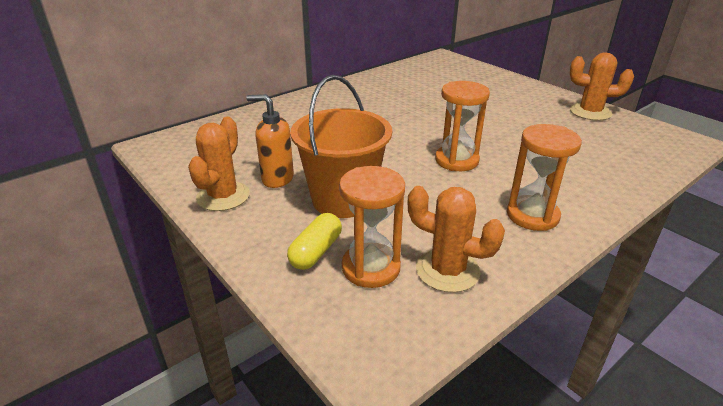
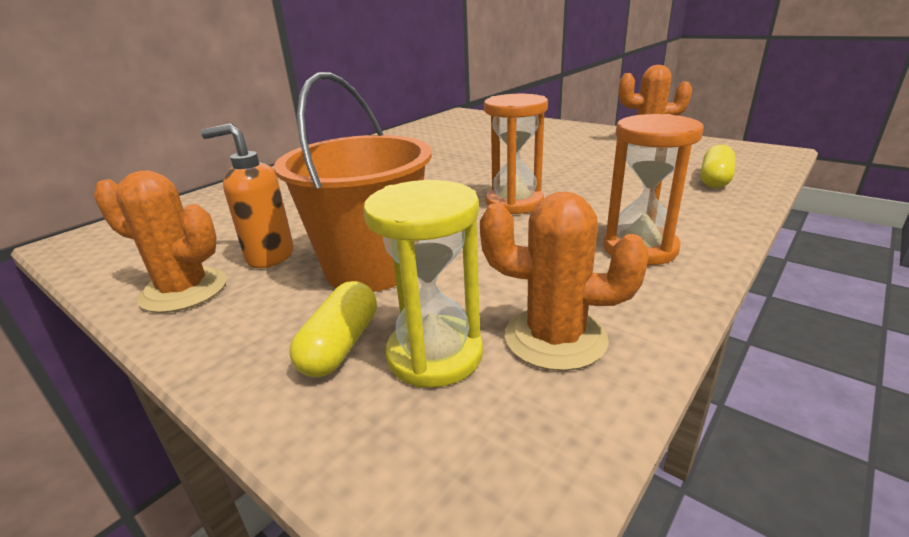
camera: 10 degrees left, 5 degrees down
orange cactus [188,116,250,211] -> orange cactus turned 75 degrees counterclockwise [94,170,227,313]
orange hourglass [339,166,405,288] -> yellow hourglass [363,180,483,388]
none -> yellow capsule [700,145,736,188]

